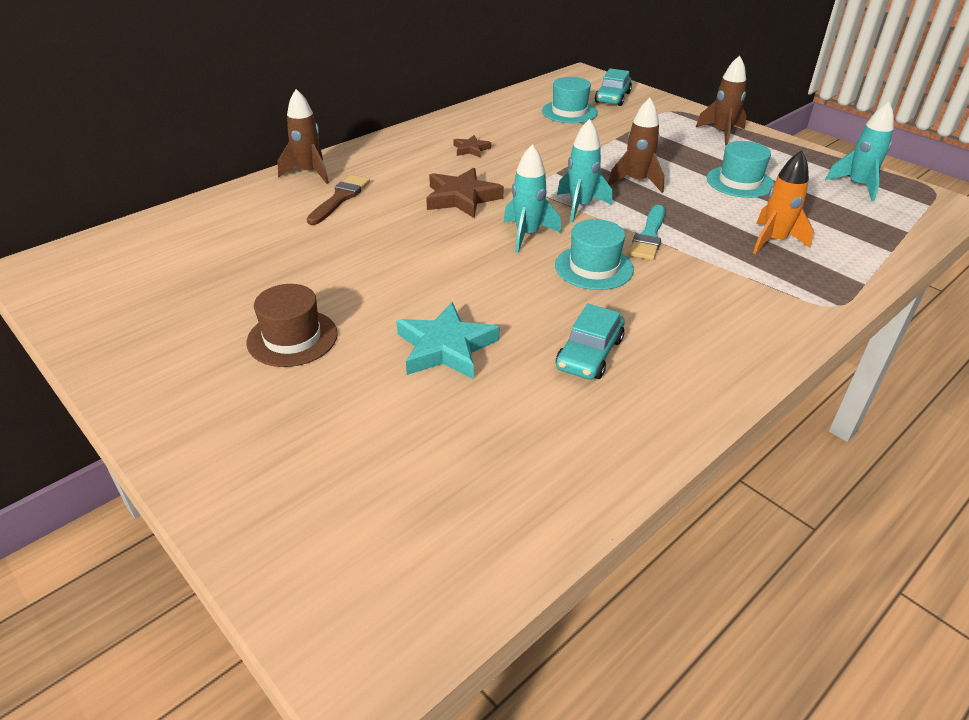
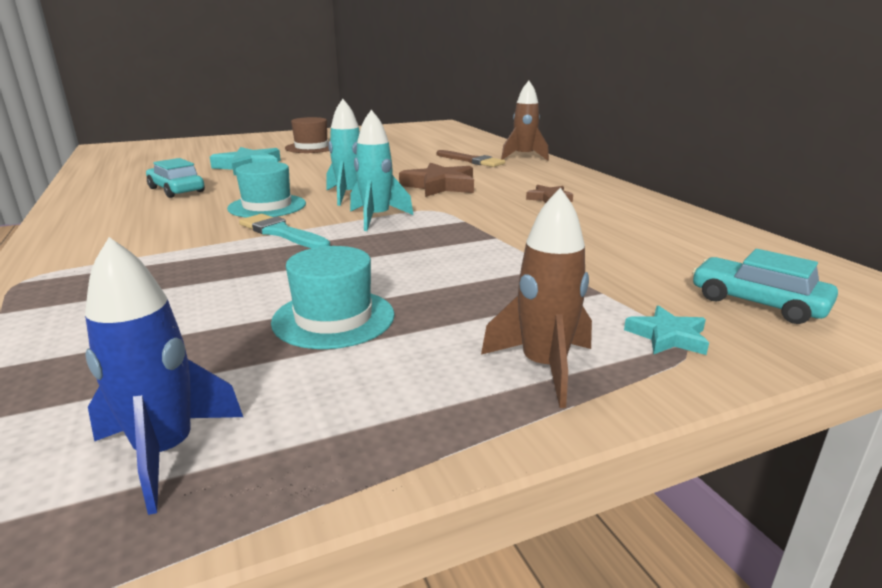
camera: 110 degrees right, 15 degrees down
turquoise hat [542,77,598,123] -> none
brown rocket [608,98,665,193] -> none
orange rocket [753,150,814,254] -> none
turquoise rocket [825,102,894,201] -> blue rocket [85,237,243,515]
none -> turquoise star [624,305,709,355]

